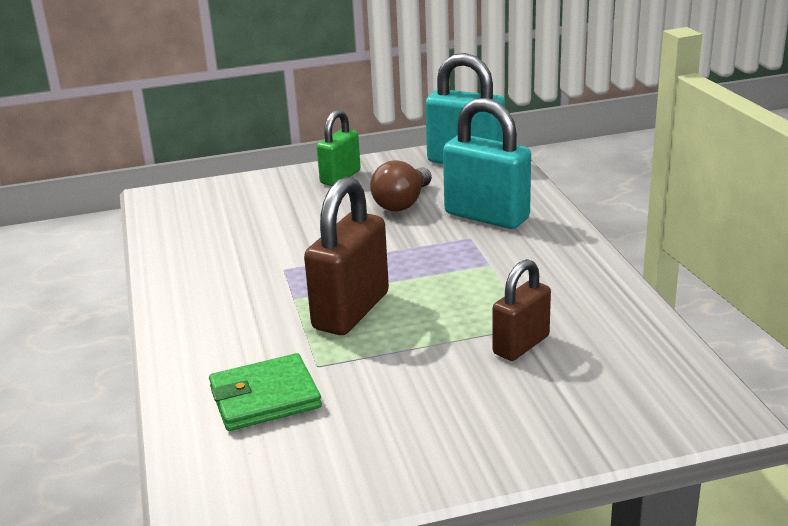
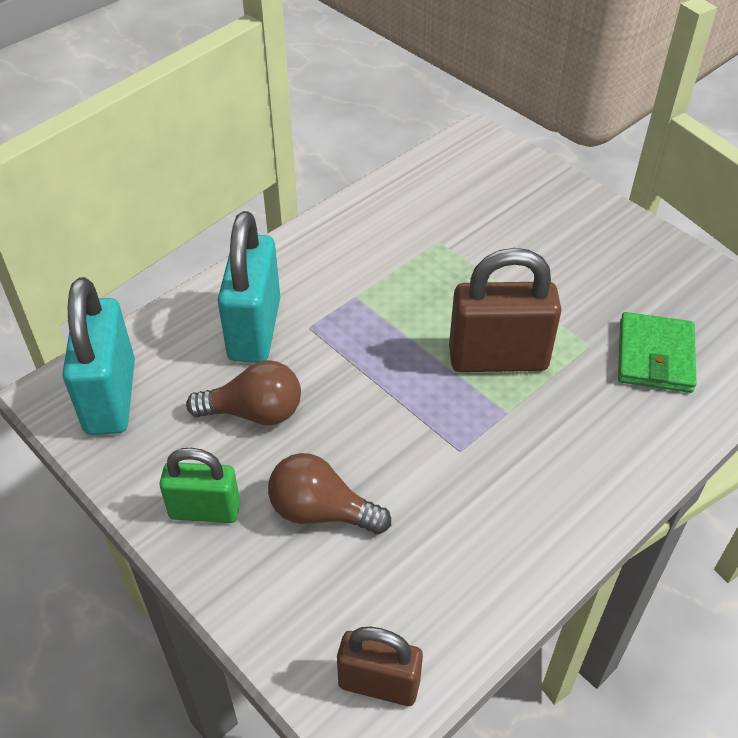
camera: 120 degrees left, 20 degrees up
green wallet [209,353,322,431] -> green wallet turned 60 degrees clockwise [618,312,697,393]
brown padlock [493,259,551,361] -> brown padlock moved to [337,627,423,706]
none -> brown light bulb [268,453,391,534]

